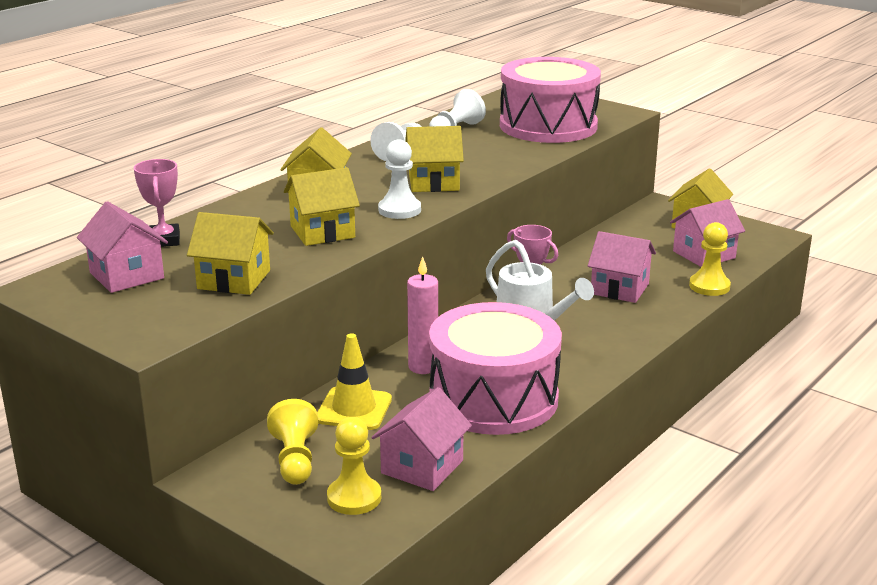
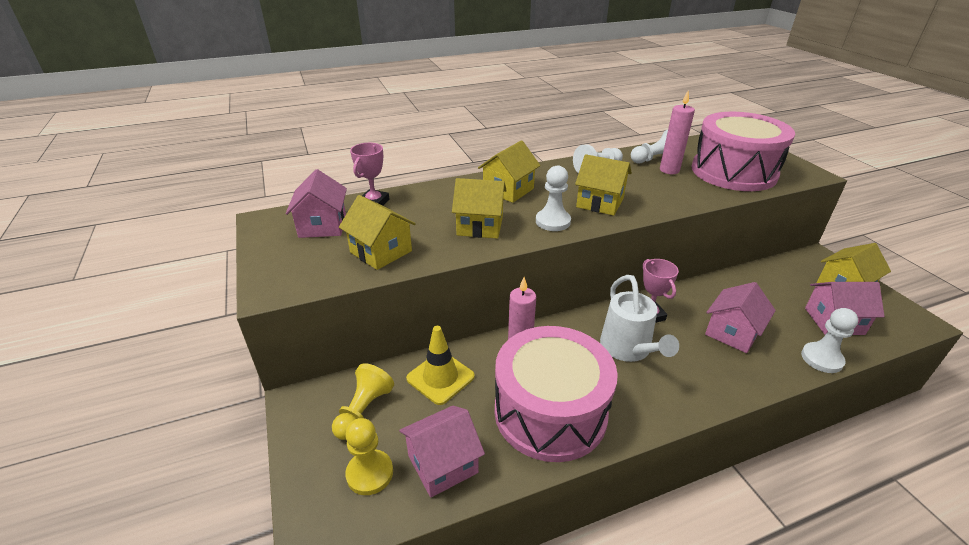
camera: 30 degrees right, 10 degrees up
pink house [588,231,656,303] -> pink house turned 75 degrees clockwise [705,282,776,353]
yellow pawn [689,222,731,296] -> white pawn [801,308,858,373]
none -> pink candle [660,90,695,174]

